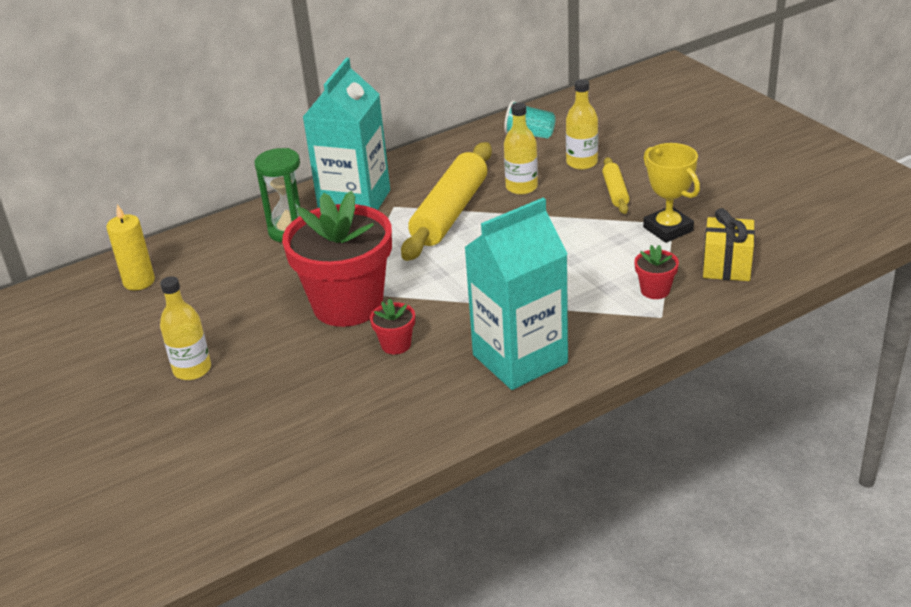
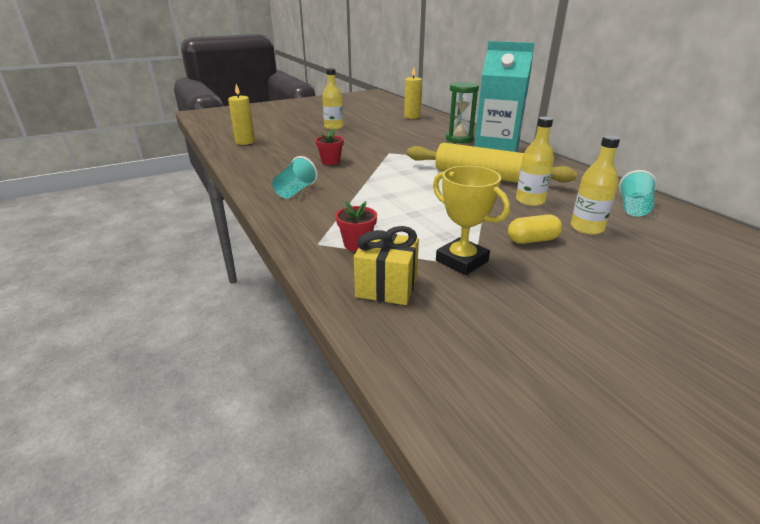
camera: 90 degrees right, 5 degrees down
red flower pot [282,191,392,327] -> none
turquoise carton [464,198,568,390] -> turquoise cup [272,156,318,199]
yellow rolling pin [602,157,629,214] -> yellow capsule [508,215,562,244]
yellow trophy [643,143,700,243] -> yellow trophy turned 75 degrees clockwise [433,166,510,275]
none -> yellow candle [228,84,255,145]

